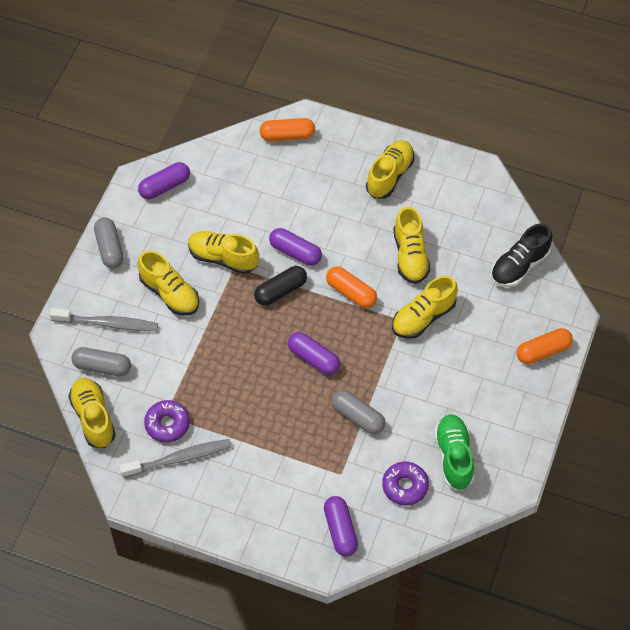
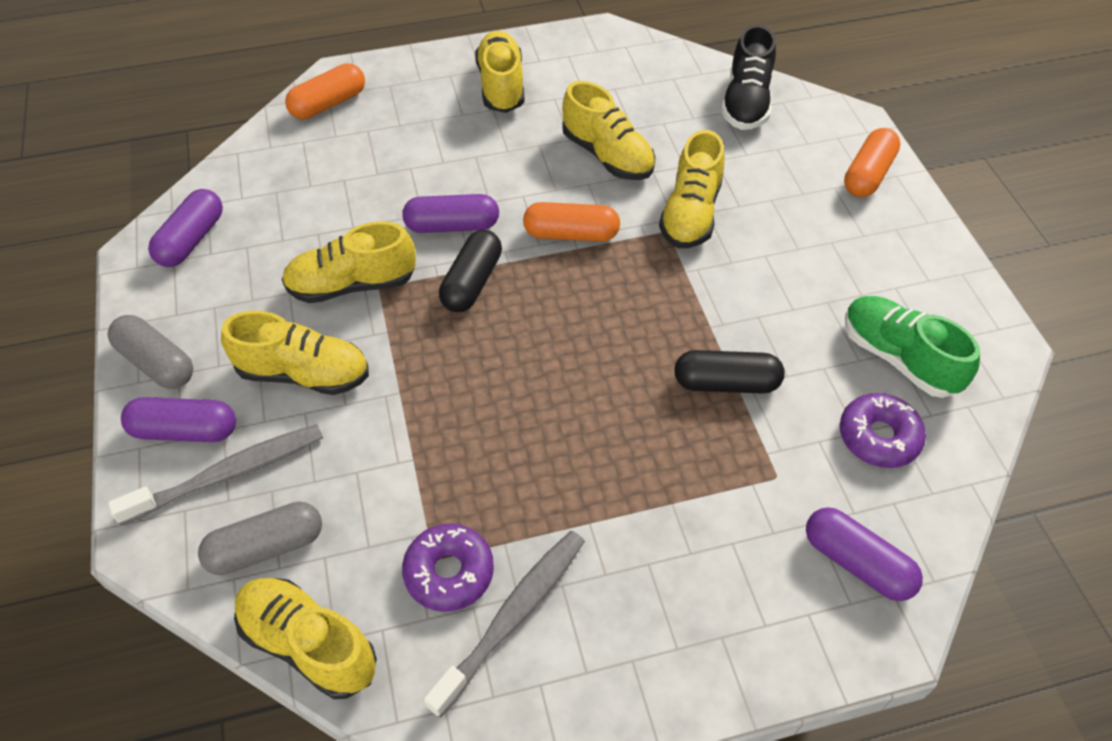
camera: 35 degrees left, 5 degrees down
purple capsule [288,332,340,375] -> purple capsule moved to [121,397,236,442]
grey capsule [331,390,385,434] -> black capsule [674,350,785,394]

